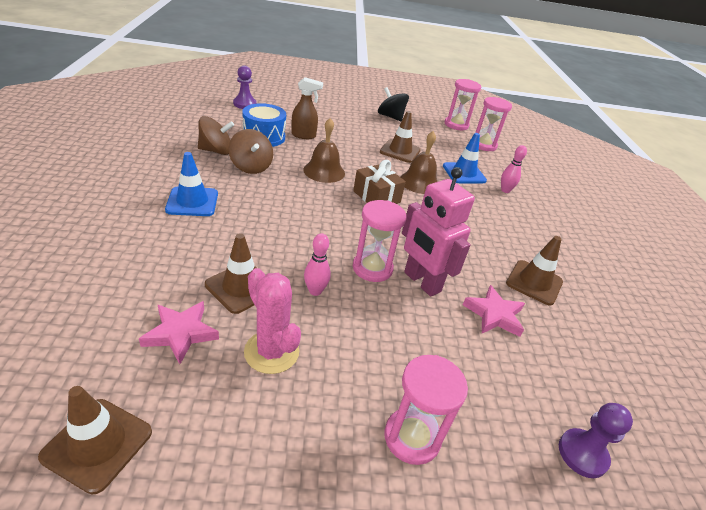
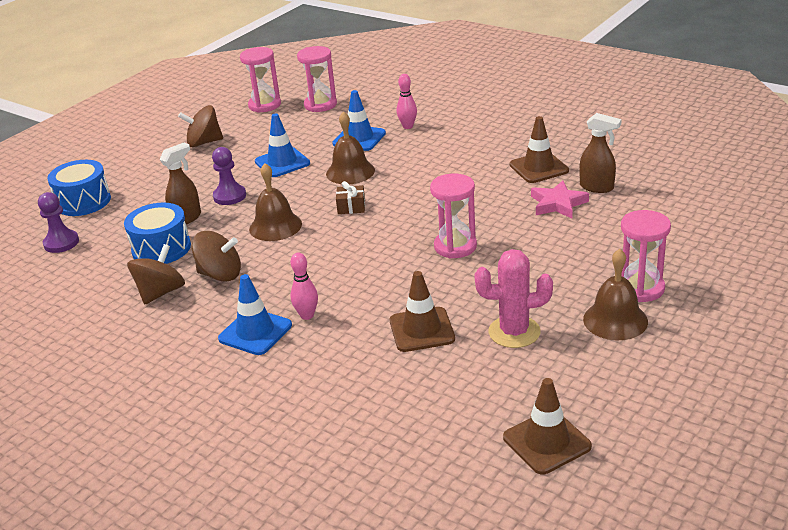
camera: 45 degrees left, 5 degrees down
pink star [139,301,219,364] -> none
pink bowling pin [304,233,331,296] -> pink bowling pin moved to [290,252,318,320]
brown gift [353,160,406,204] -> brown gift [336,181,365,214], size x0.61
black spinning top [378,87,409,121] -> brown spinning top [178,105,223,147]
brown traffic cone [380,111,421,163] -> blue traffic cone [255,113,310,177]
pink robot [402,167,475,297] -> none
purple pawn [559,403,633,478] -> purple pawn moved to [212,147,246,205]
none -> blue drum [47,160,111,216]
none -> brown spray bottle [579,113,622,193]
none -> brown bell [583,249,648,340]

